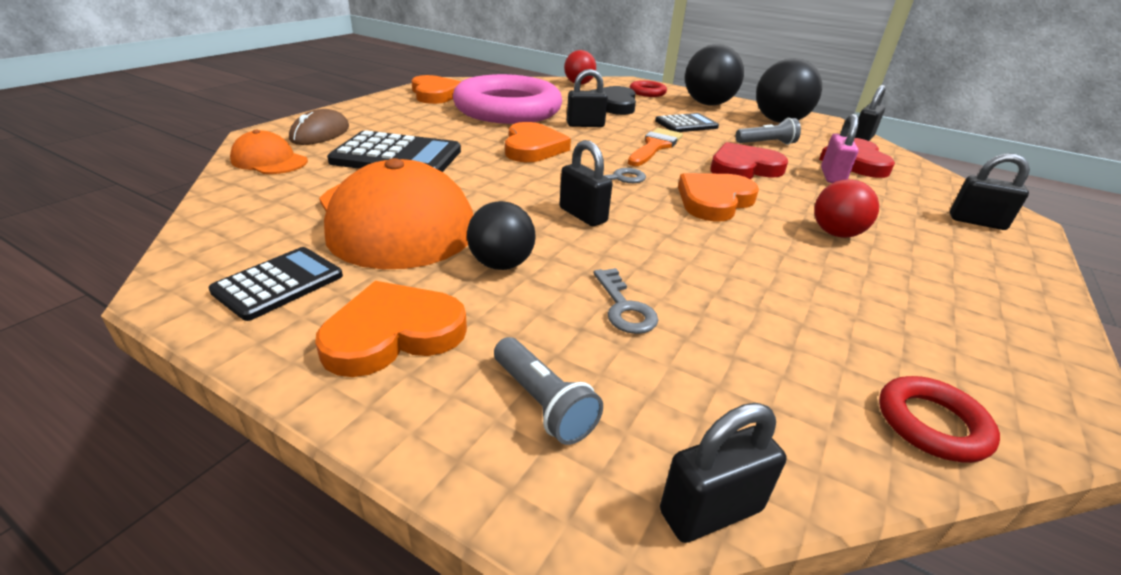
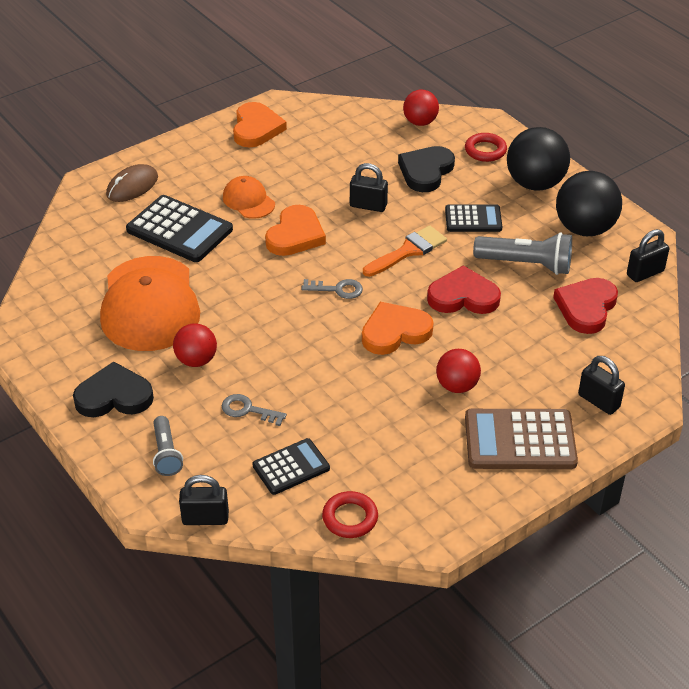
camera: 25 degrees right, 10 degrees up
black calculator [208,247,343,321] -> black calculator moved to [253,438,330,495]
orange cap [230,130,308,174] -> orange cap moved to [223,176,275,219]
orange heart [315,281,467,377] -> black heart [73,361,154,417]
pink ring [453,74,562,124] -> none
black ball [467,201,536,270] -> red ball [173,323,217,367]
black padlock [559,140,613,226] -> none
grey key [594,268,658,334] -> grey key turned 105 degrees clockwise [222,394,287,426]
grey flashlight [735,118,801,145] -> grey flashlight [473,232,572,275], size x1.62
pink padlock [821,114,859,183] -> none
none -> brown calculator [465,409,578,469]

